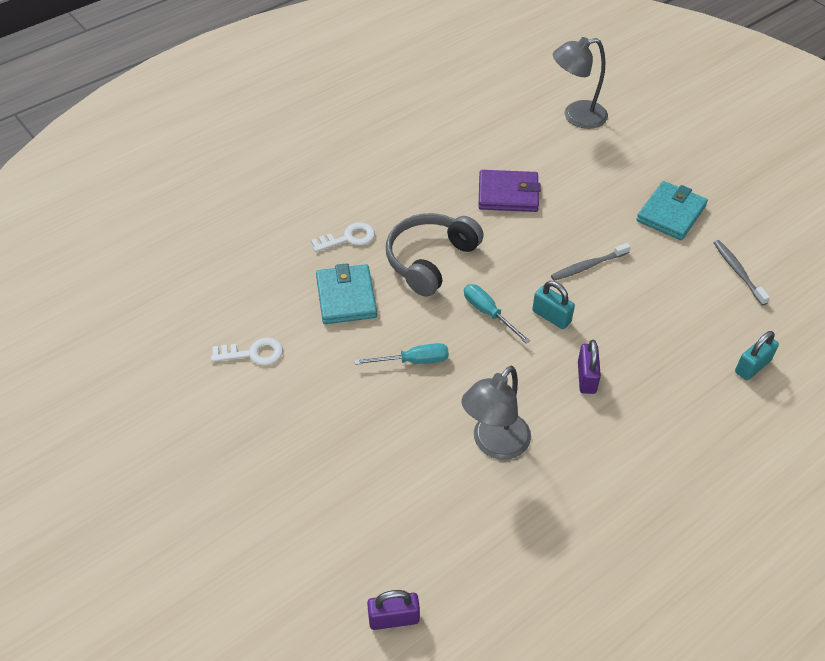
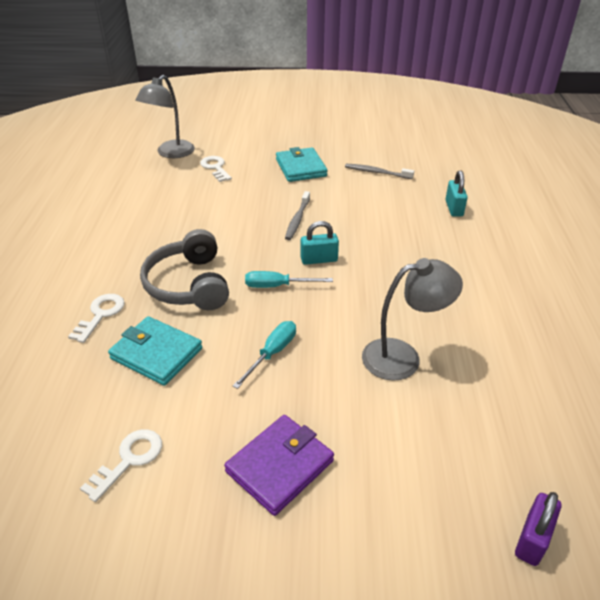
camera: 50 degrees left, 10 degrees down
grey lamp [462,366,531,460] -> grey lamp turned 90 degrees counterclockwise [362,258,463,381]
purple wallet [478,170,541,212] -> purple wallet moved to [224,415,334,516]
purple padlock [578,340,601,394] -> none
none -> white key [200,156,232,182]

